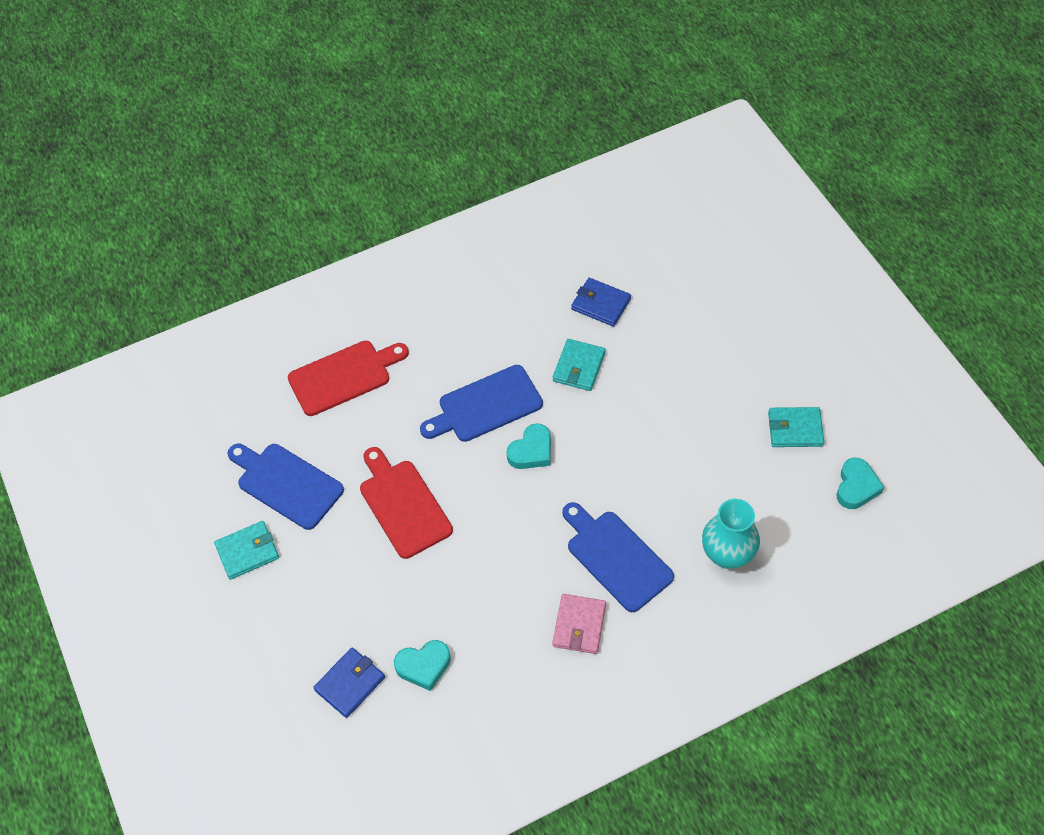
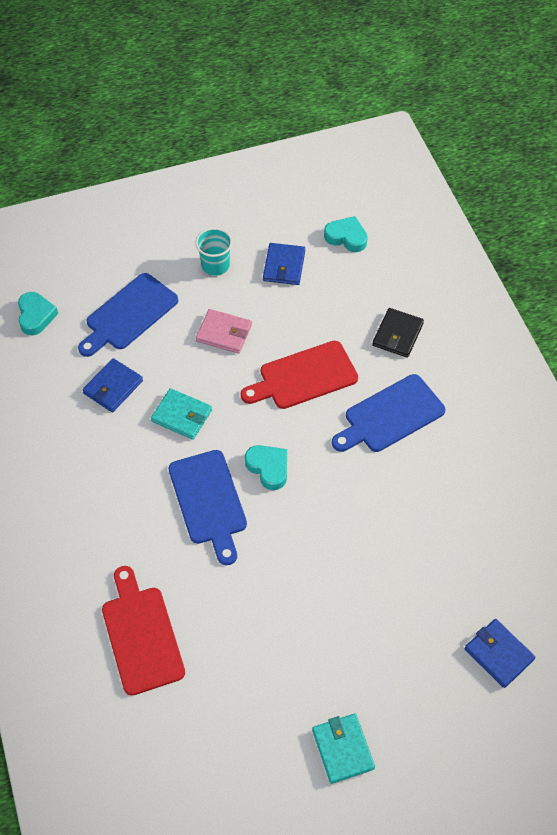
camera: 85 degrees left, 0 degrees up
blue cutting board [228,444,344,530] -> blue cutting board moved to [78,273,178,357]
red cutting board [360,447,453,559] -> red cutting board moved to [241,341,358,409]
turquoise heart [394,640,451,691] -> turquoise heart moved to [18,292,58,335]
pink wallet [552,594,606,654] -> pink wallet moved to [196,309,252,354]
turquoise vase [702,499,760,569] -> black wallet [372,308,424,358]
turquoise wallet [768,407,824,447] -> blue wallet [263,243,305,285]
none -> turquoise cup [195,228,232,276]

